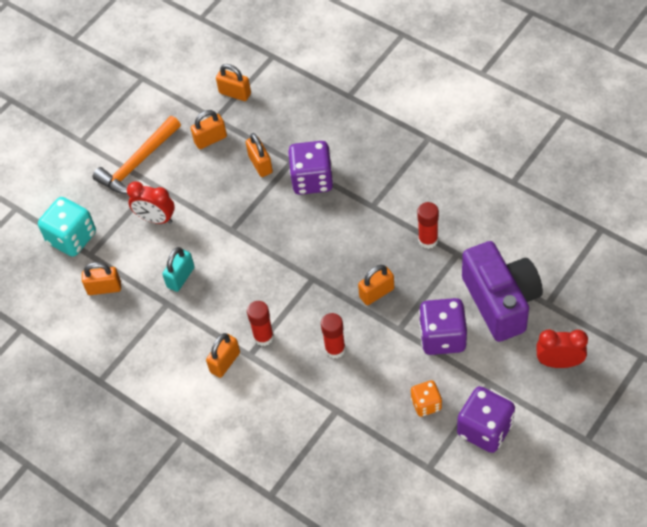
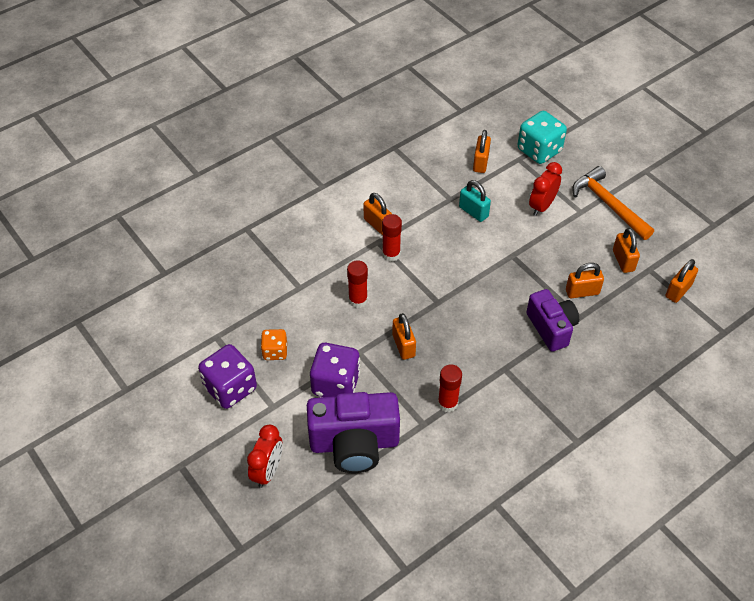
camera: 100 degrees right, 5 degrees down
purple dice [288,141,334,195] -> purple camera [527,289,579,352]

